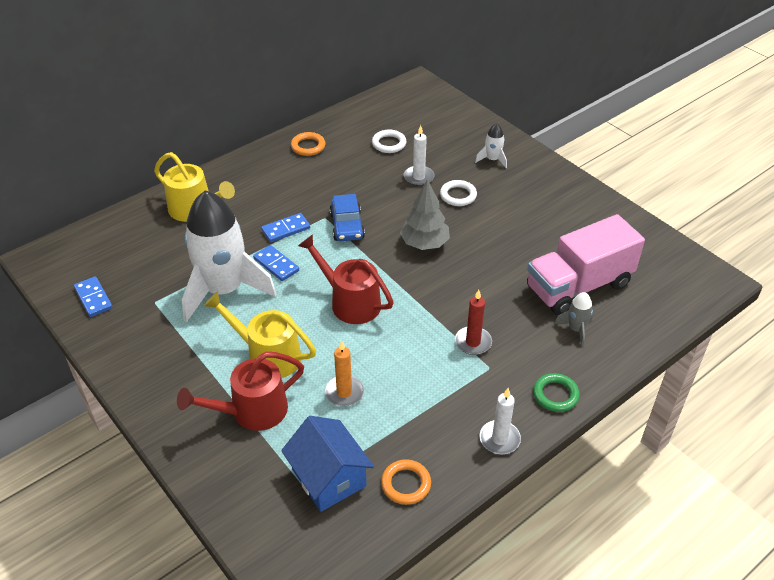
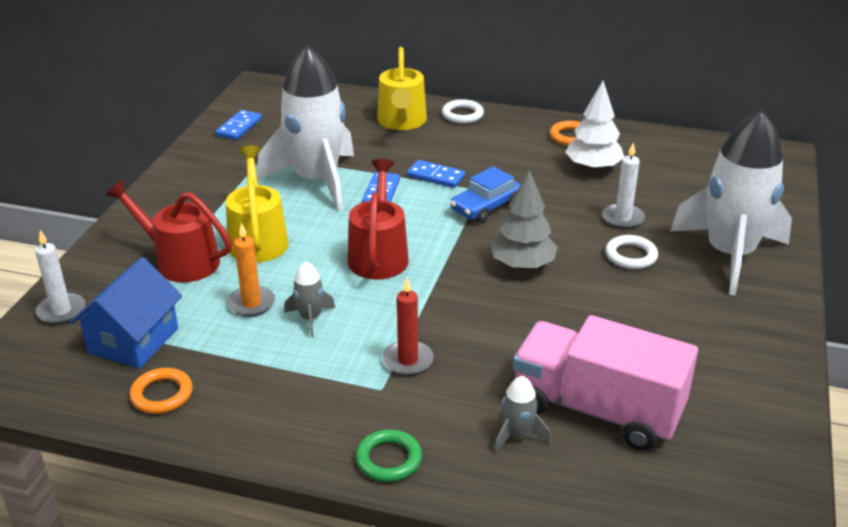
camera: 55 degrees right, 10 degrees down
white ring [372,129,406,153] -> white ring moved to [442,99,484,124]
white rocket [475,123,507,168] -> white rocket [670,110,792,295], size x2.49
white candle [480,388,521,454] -> white candle moved to [35,230,85,324]
none -> grey rocket [284,262,335,337]
none -> white tree [565,81,624,171]

